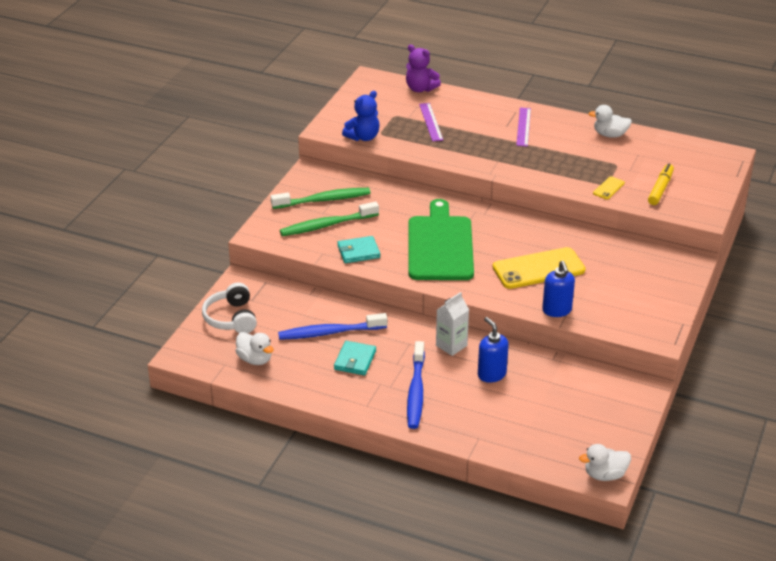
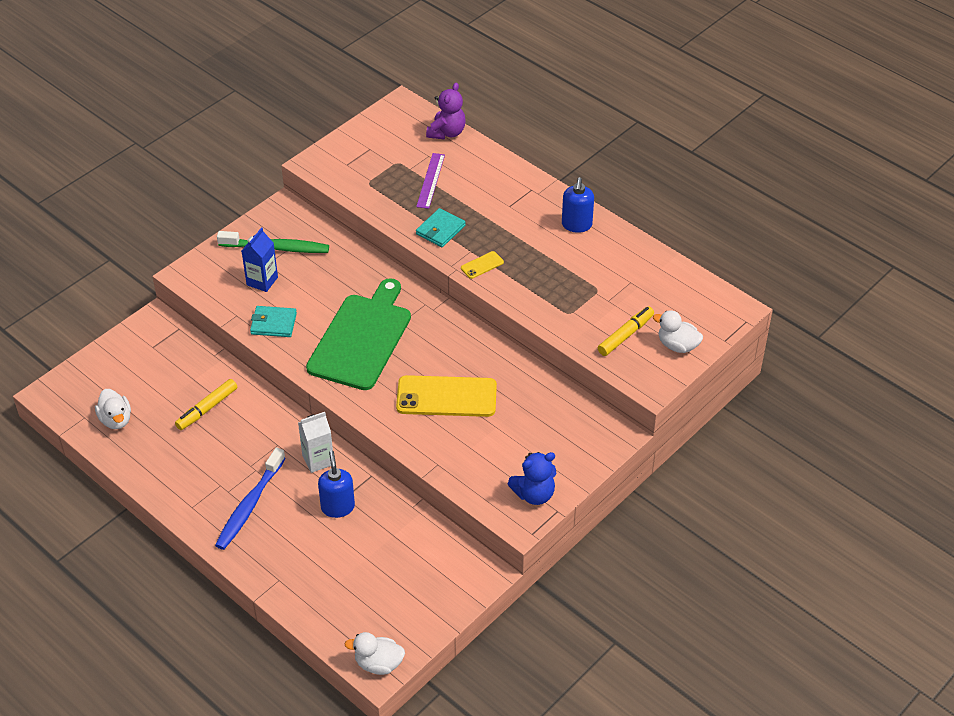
camera: 20 degrees right, 10 degrees up
white headphones [202,283,257,333] -> none
blue toothbrush [278,313,387,340] -> yellow marker [175,379,237,430]
green toothbrush [280,202,379,236] -> blue carton [242,227,278,292]
turquoise wallet [334,341,376,375] -> turquoise wallet moved to [416,208,466,247]
blue teddy bear [342,91,380,141] -> blue teddy bear moved to [508,452,556,505]
purple teddy bear [406,45,441,92] -> purple teddy bear turned 120 degrees counterclockwise [426,83,466,139]
purple ruler [516,108,531,147] -> none
blue soap dispenser [542,261,575,317] -> blue soap dispenser moved to [562,178,594,233]
white duck [588,105,632,138] -> white duck moved to [653,310,703,353]
yellow phone [593,176,625,199] -> yellow phone moved to [461,251,504,279]

